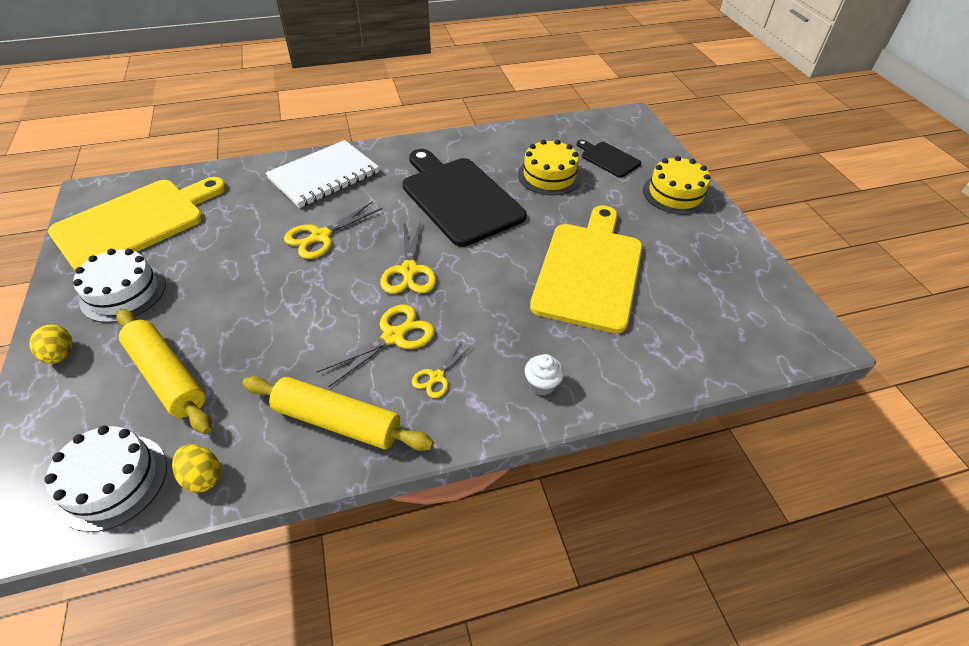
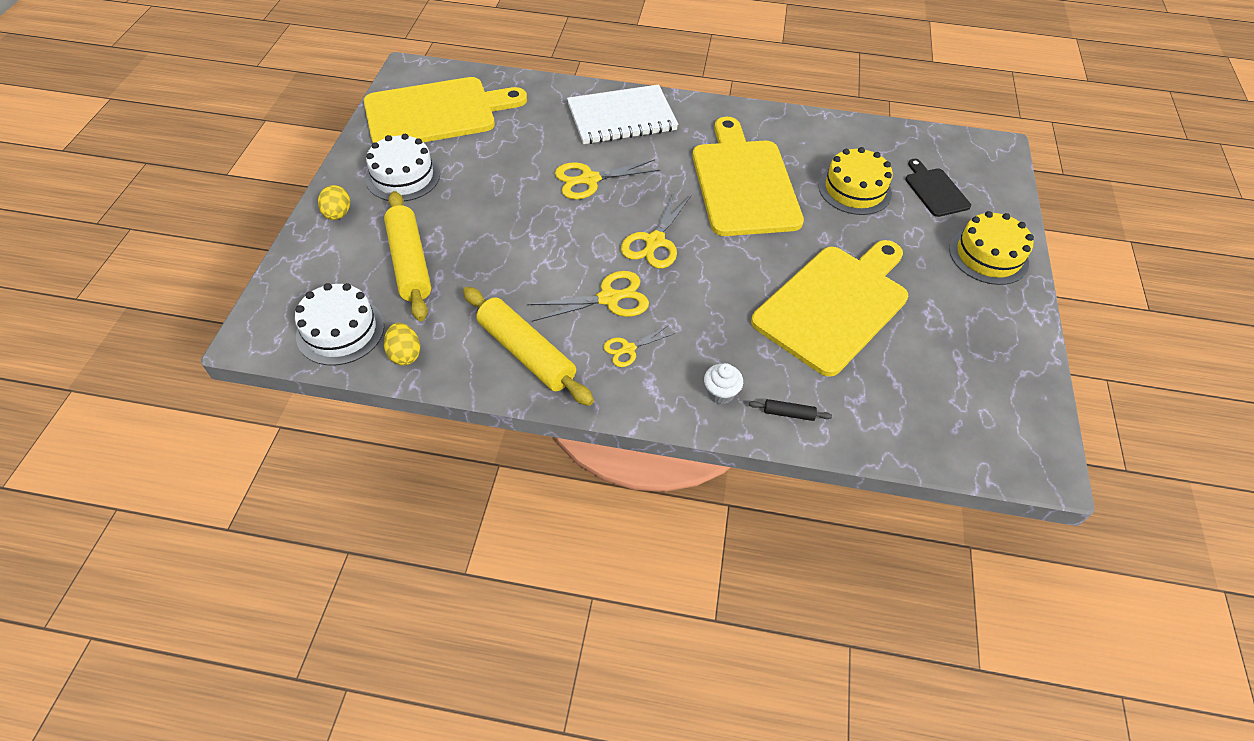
camera: 25 degrees right, 5 degrees up
black cutting board [402,149,526,247] -> yellow cutting board [692,117,804,236]
none -> black rolling pin [749,399,832,421]

